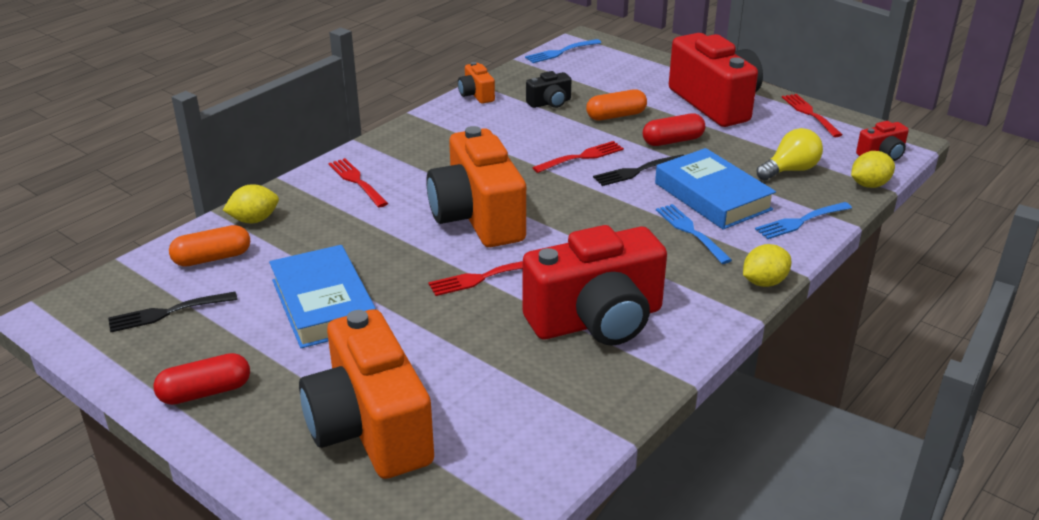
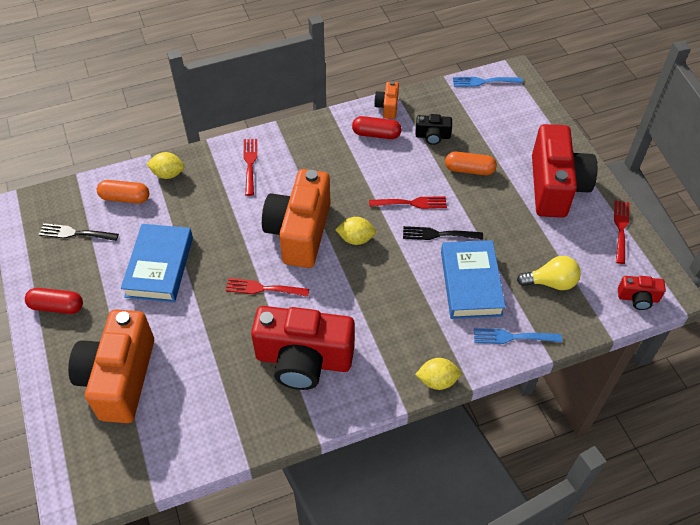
camera: 30 degrees right, 20 degrees up
red capsule [643,114,705,146] -> red capsule moved to [352,116,402,139]
blue fork [656,204,732,264] -> none
yellow lemon [851,151,895,188] -> yellow lemon moved to [335,217,376,245]

